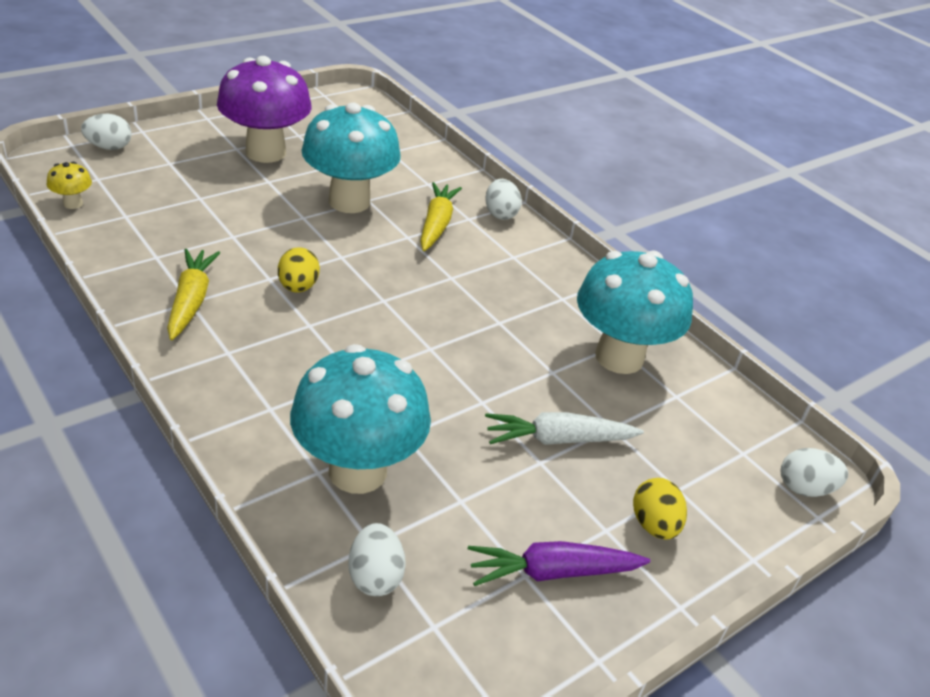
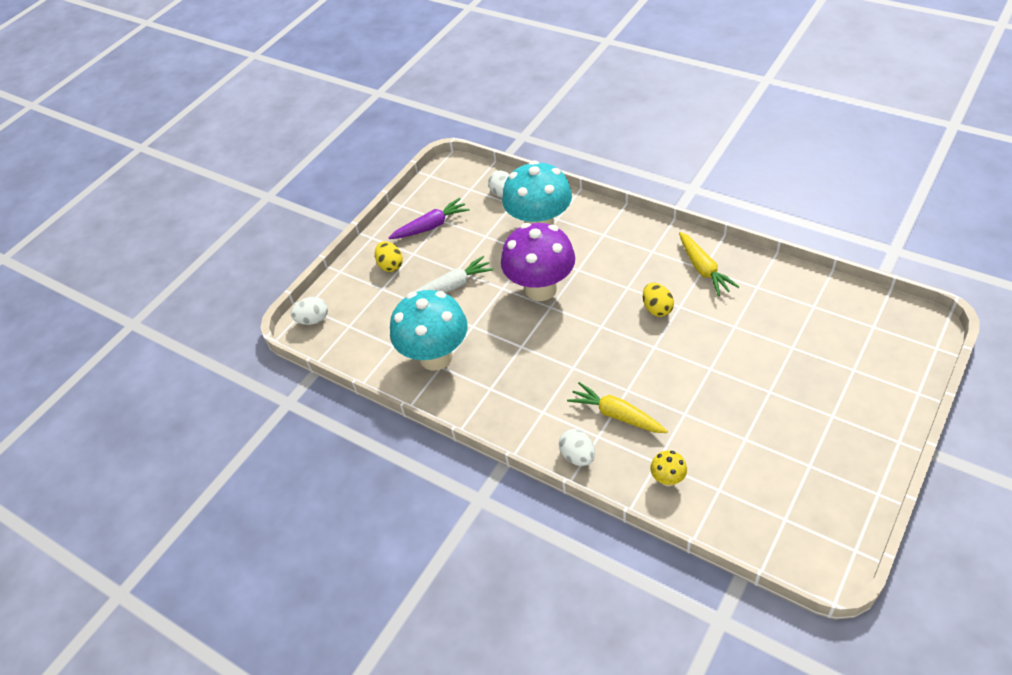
camera: 170 degrees right, 10 degrees up
yellow mushroom [47,162,92,209] -> yellow mushroom moved to [650,451,687,487]
white egg [81,114,131,150] -> none
purple mushroom [217,56,312,163] -> purple mushroom moved to [501,223,575,301]
turquoise mushroom [301,102,401,213] -> none
yellow carrot [420,182,462,251] -> yellow carrot turned 135 degrees clockwise [567,382,668,433]

